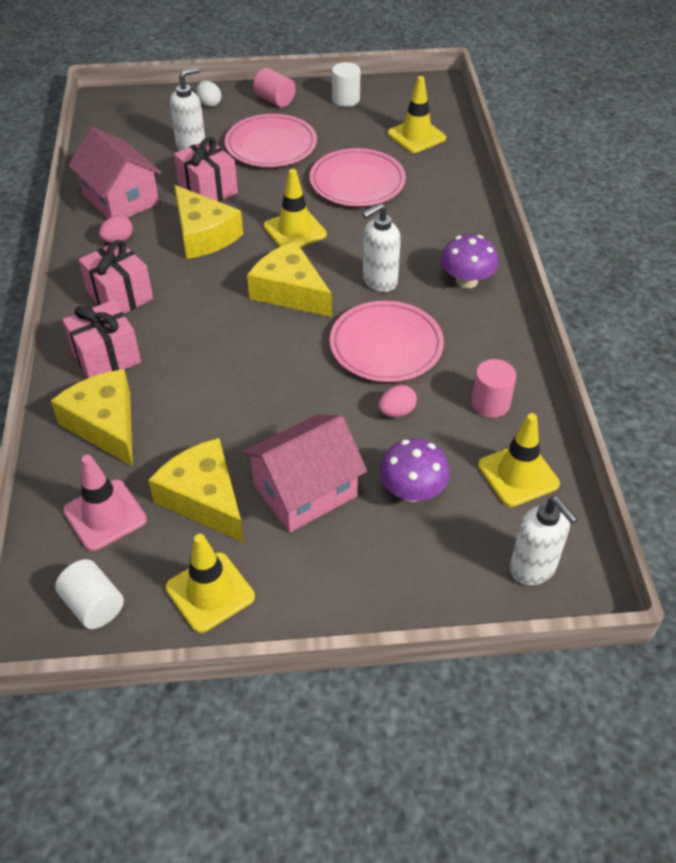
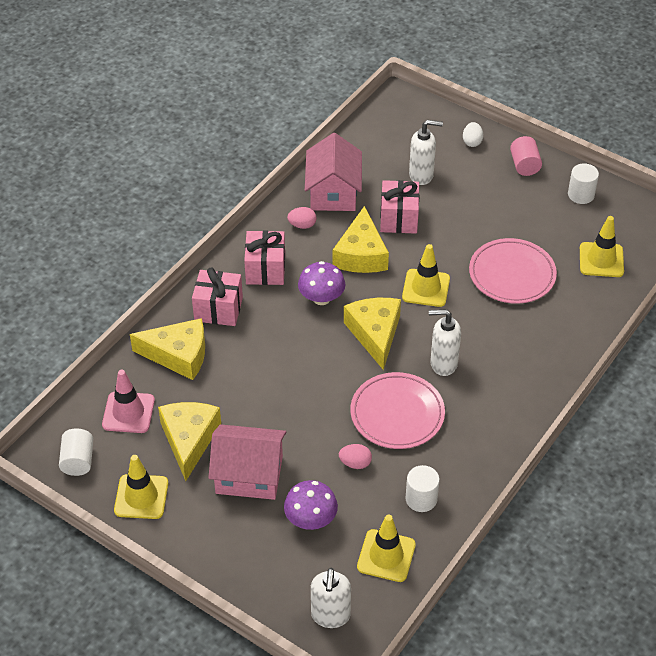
camera: 40 degrees right, 0 degrees up
yellow cheese [51,369,133,466] -> yellow cheese turned 90 degrees clockwise [130,318,205,380]
pink plate [225,114,317,167] -> none
purple mushroom [441,234,499,289] -> purple mushroom moved to [298,261,345,305]
pink cylinder [472,359,516,418] -> white cylinder [406,465,440,512]

